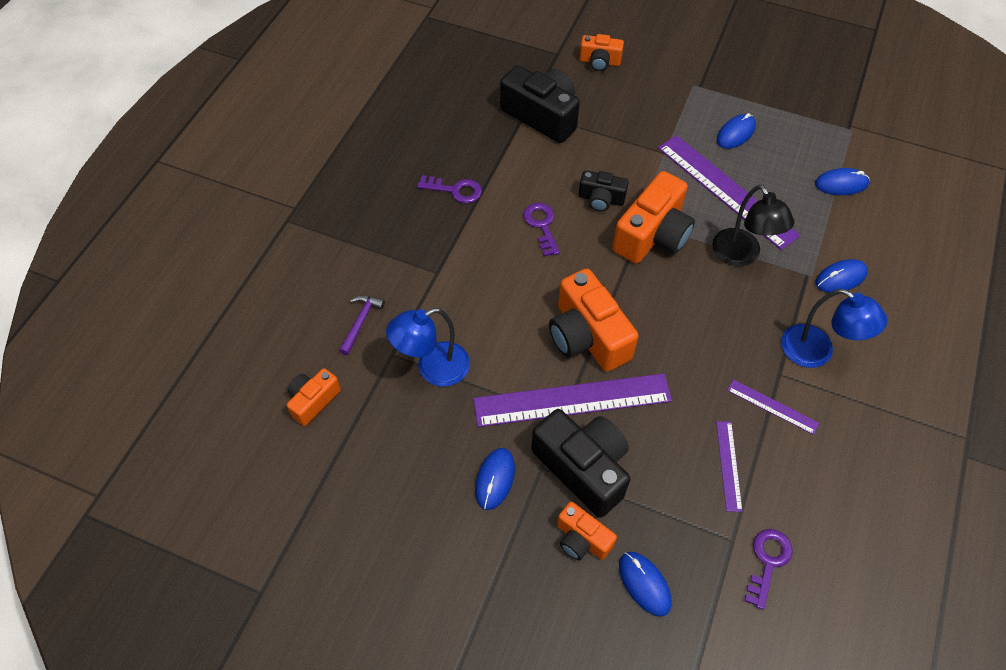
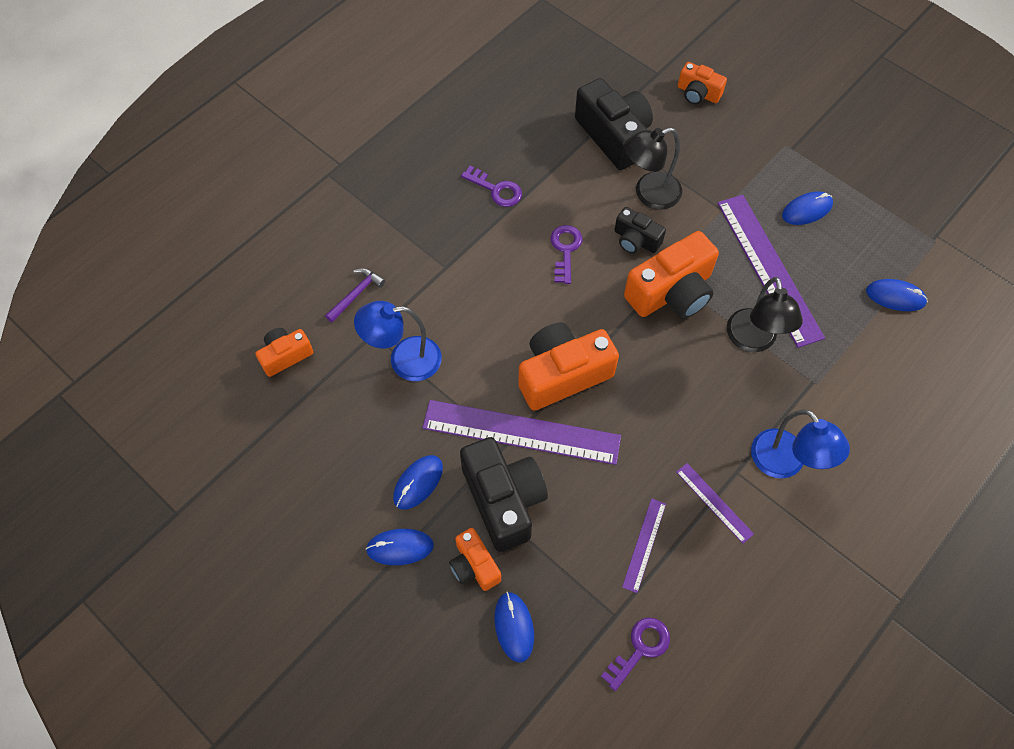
camera: 20 degrees right, 5 degrees up
orange camera [549,268,639,372] -> orange camera turned 75 degrees clockwise [518,323,619,411]
blue mouse [816,259,868,293] -> blue mouse moved to [366,529,434,565]
none -> black lamp [624,128,682,209]

